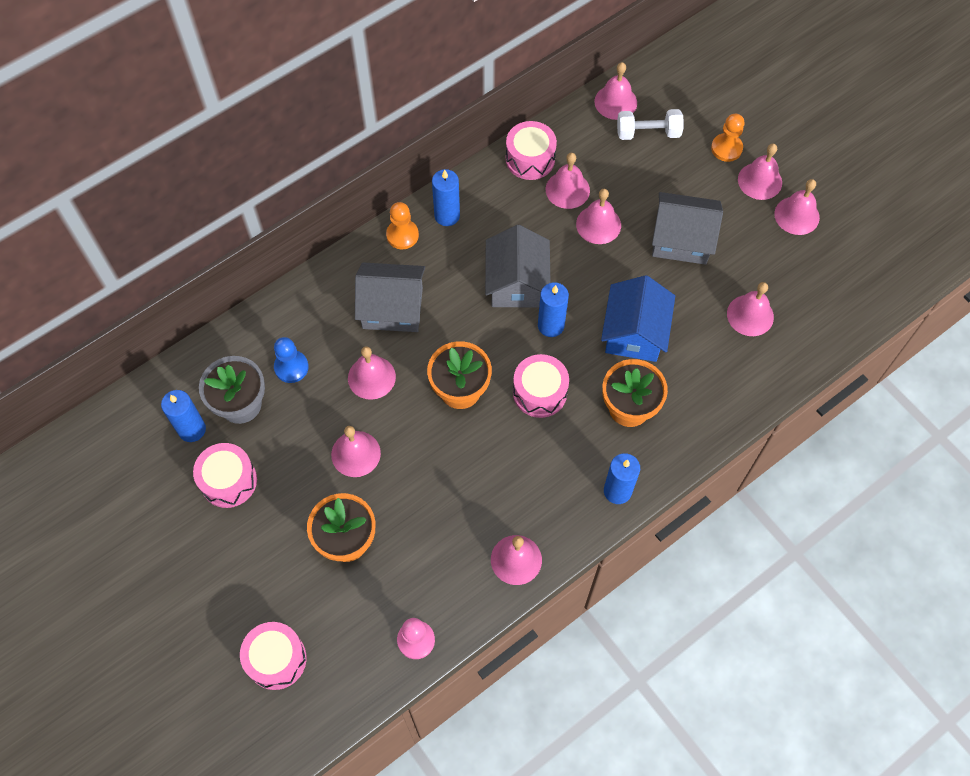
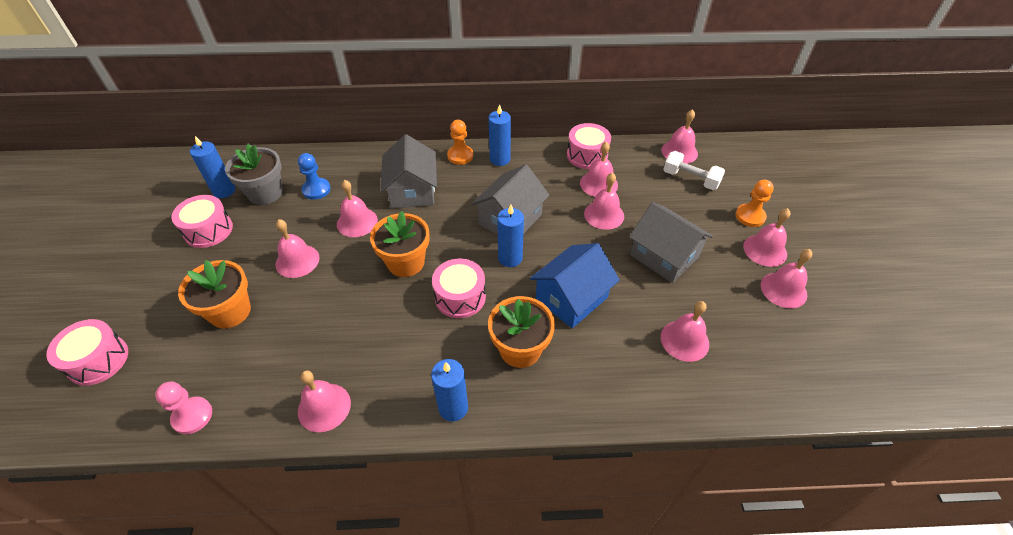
camera: 35 degrees right, 15 degrees down
grey house [355,263,425,332] -> grey house turned 45 degrees clockwise [381,134,437,208]

